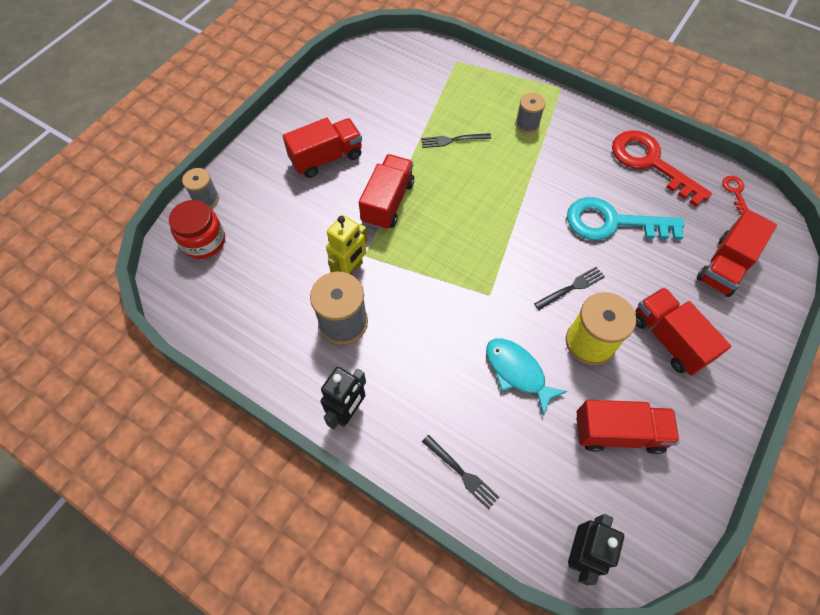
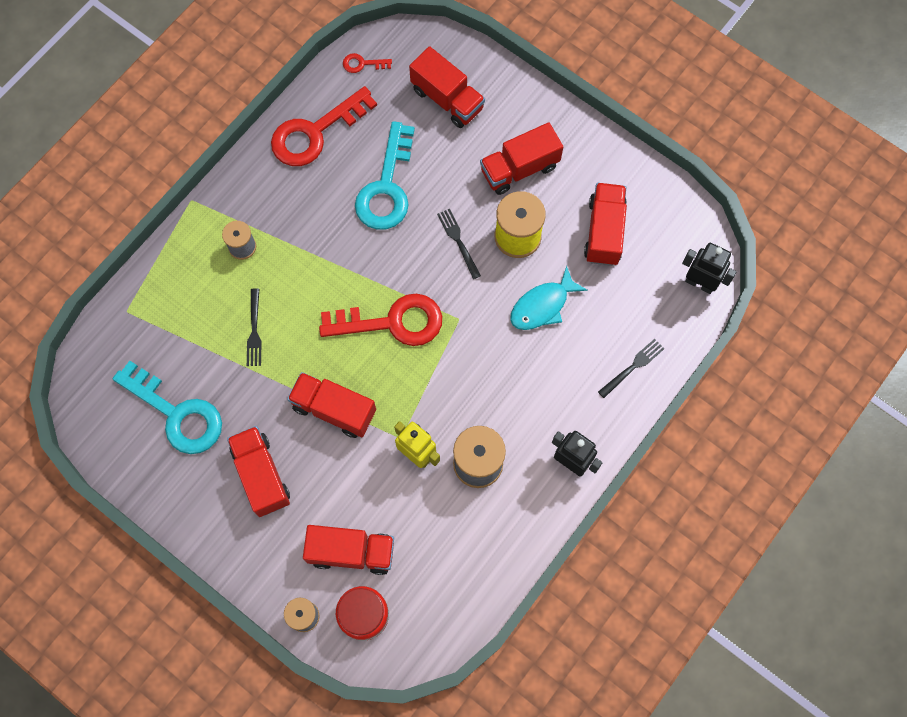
camera: 85 degrees left, 10 degrees up
none -> turquoise key [113,361,222,454]
none -> red truck [303,525,394,575]
none -> red key [319,294,442,346]

